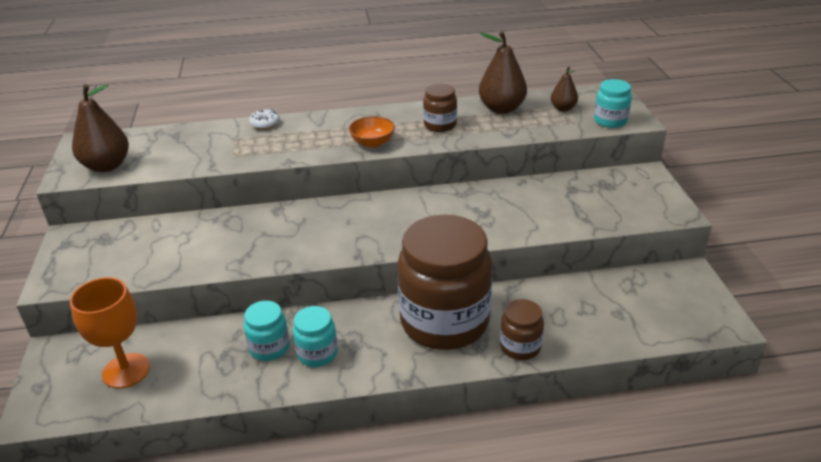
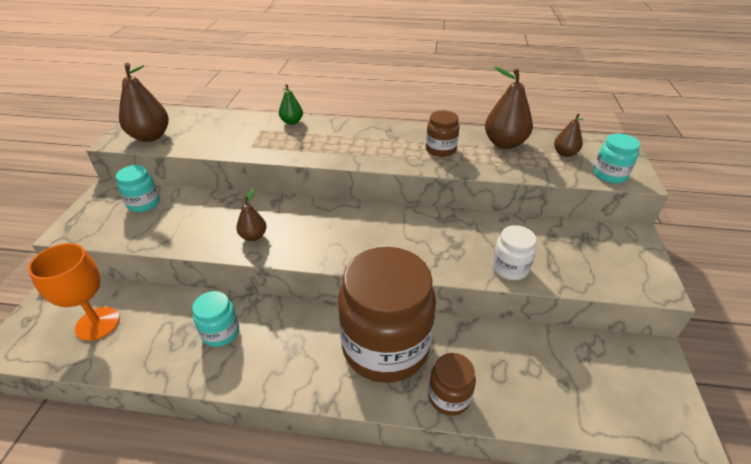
camera: 15 degrees right, 5 degrees up
white donut [249,109,280,130] -> green pear [279,84,303,125]
turquoise jar [293,306,338,367] -> turquoise jar moved to [116,165,160,212]
orange bowl [349,116,395,148] -> none
none -> brown pear [236,189,266,241]
none -> white jar [492,225,536,280]

